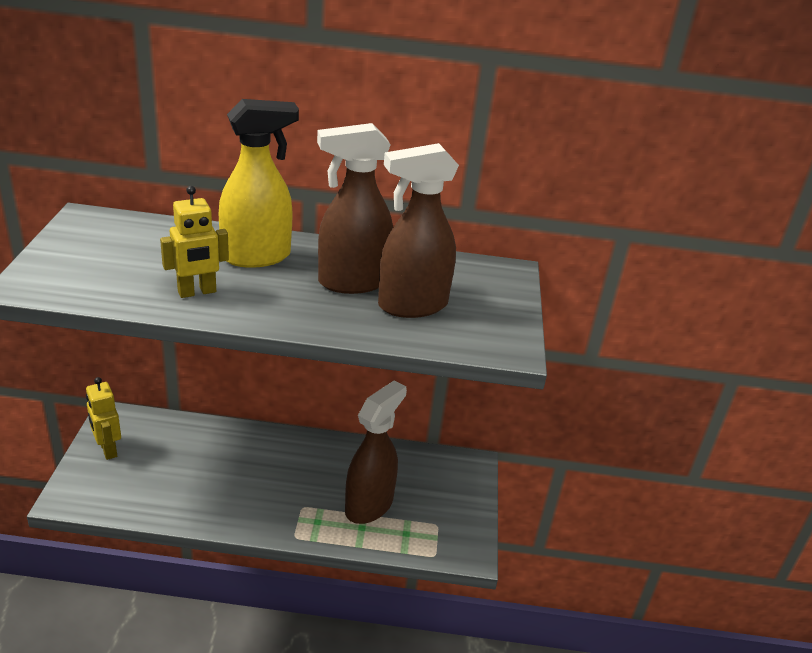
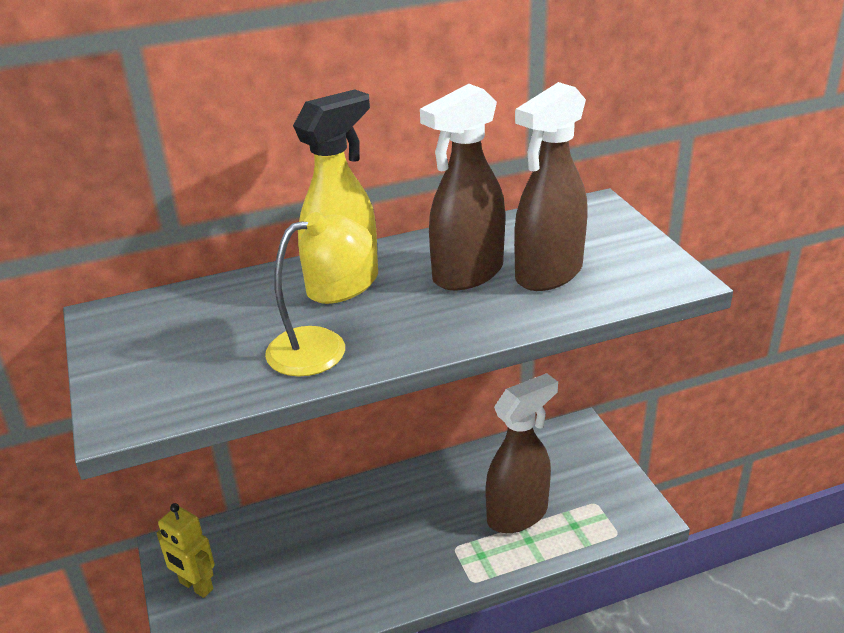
camera: 20 degrees left, 0 degrees up
yellow robot [160,186,229,298] -> yellow lamp [265,212,372,376]
brown spray bottle [345,380,407,524] -> brown spray bottle turned 45 degrees clockwise [485,373,558,533]

